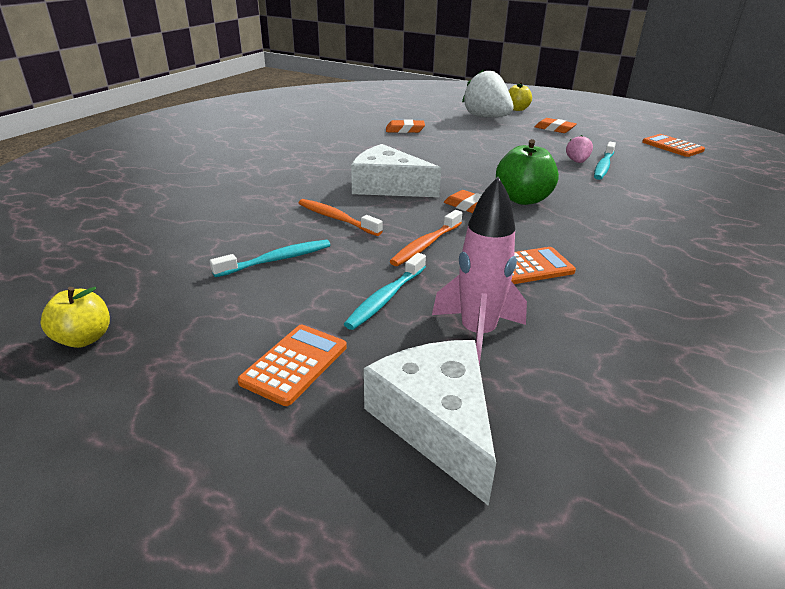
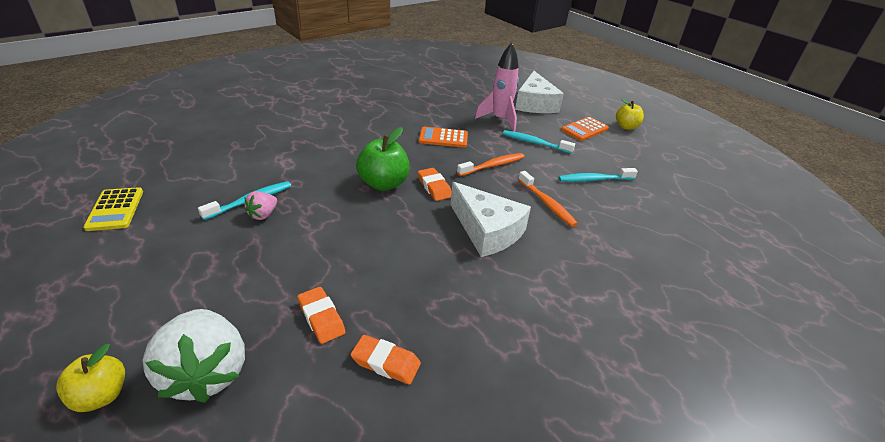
camera: 160 degrees left, 5 degrees up
yellow apple [41,287,110,348] -> yellow apple moved to [616,98,644,130]
turquoise toothbrush [344,253,426,330] -> turquoise toothbrush turned 120 degrees counterclockwise [503,130,575,154]
orange eraser [535,118,577,133] -> orange eraser moved to [297,287,346,344]
orange calculator [642,134,705,157] -> yellow calculator [83,187,143,231]

